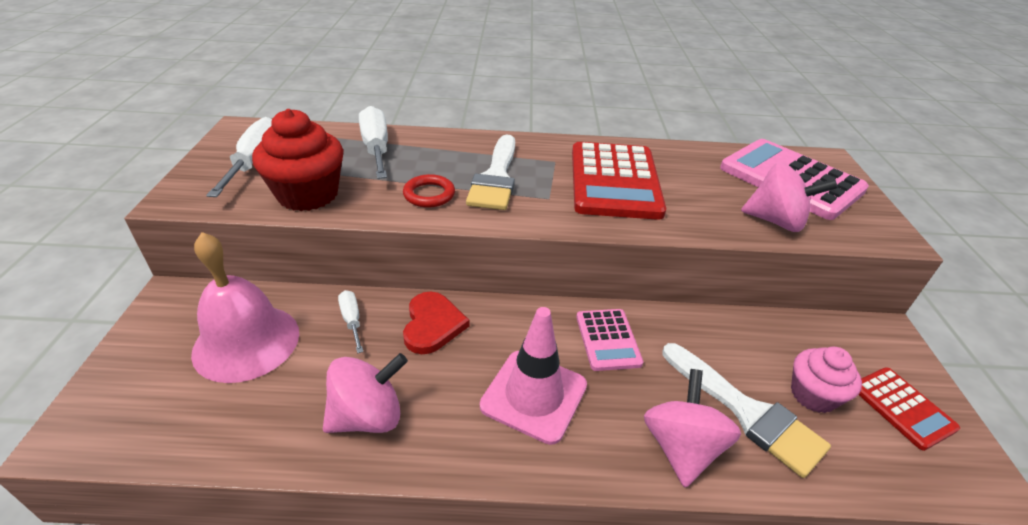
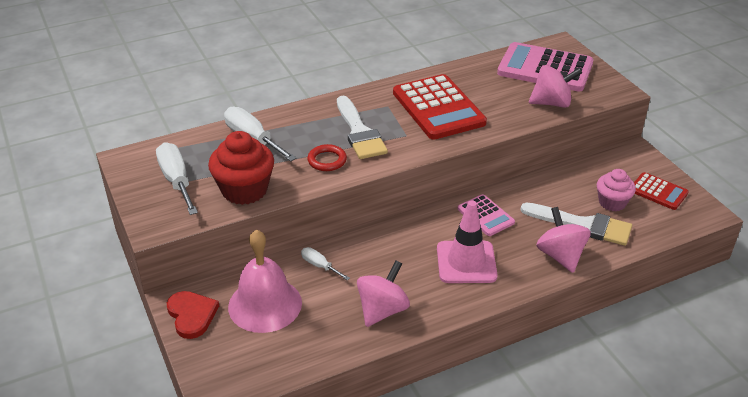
camera: 25 degrees left, 0 degrees up
red heart [403,292,470,354] -> red heart moved to [167,291,219,339]

